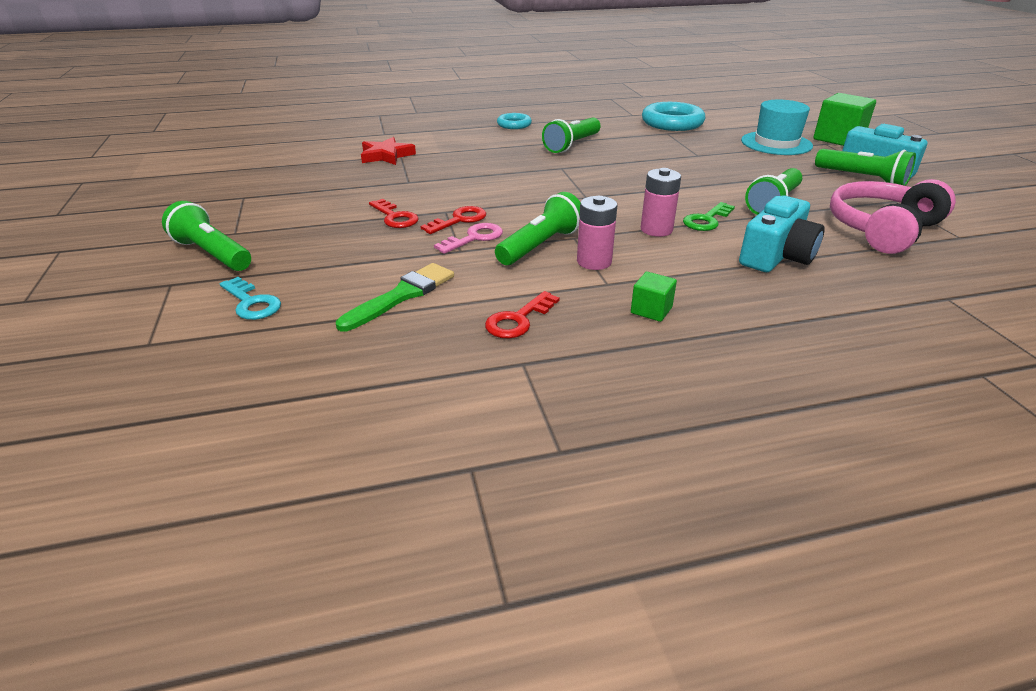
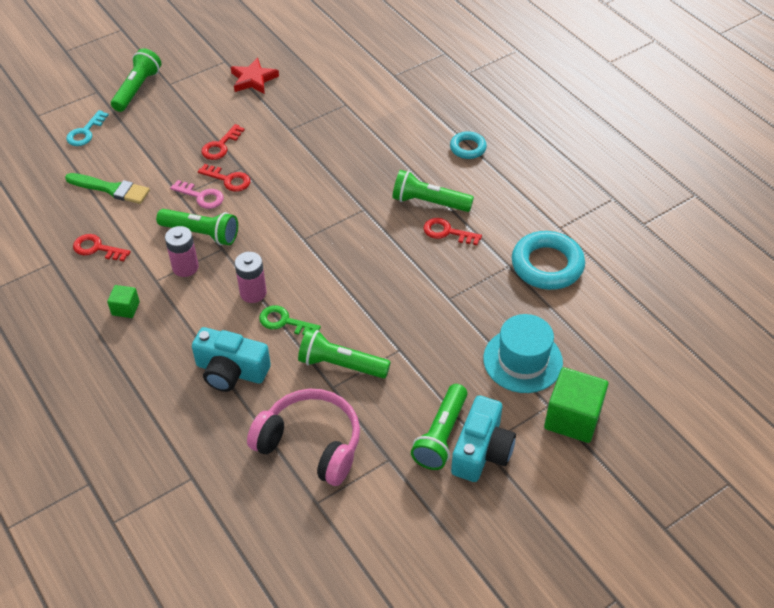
camera: 70 degrees right, 15 degrees up
red star [361,137,416,165] -> red star moved to [231,58,279,94]
none -> red key [423,218,482,245]

